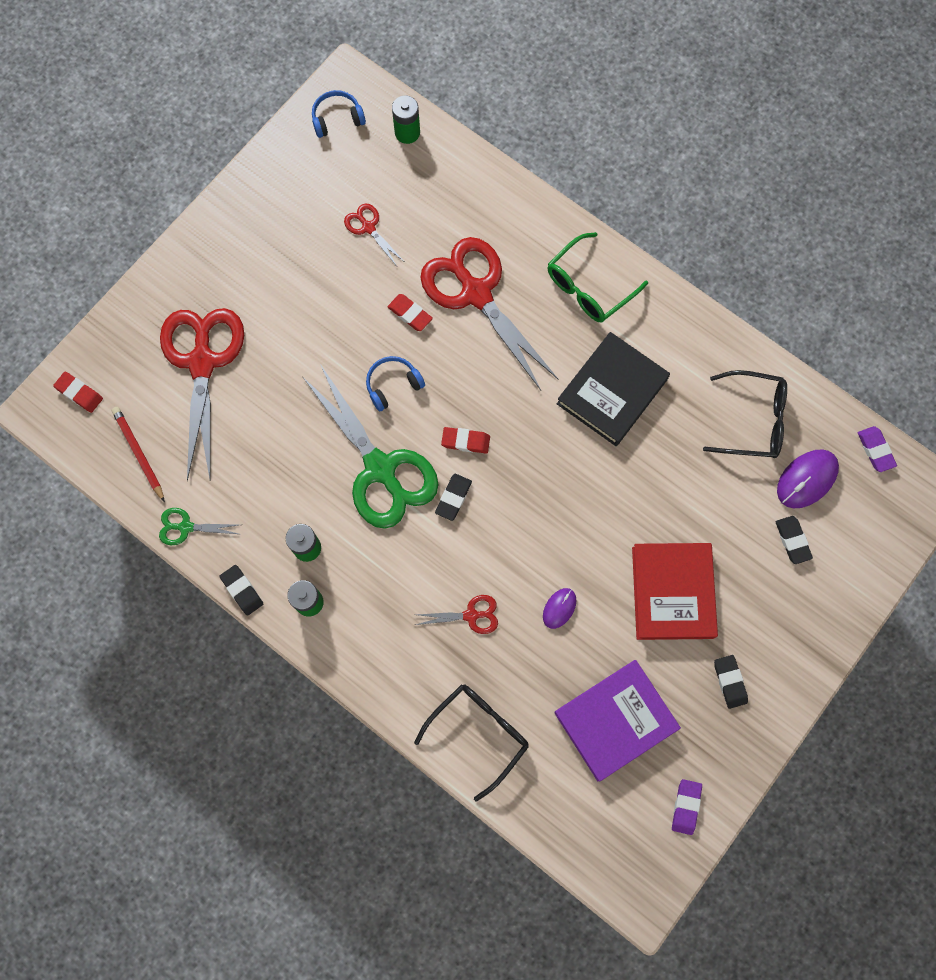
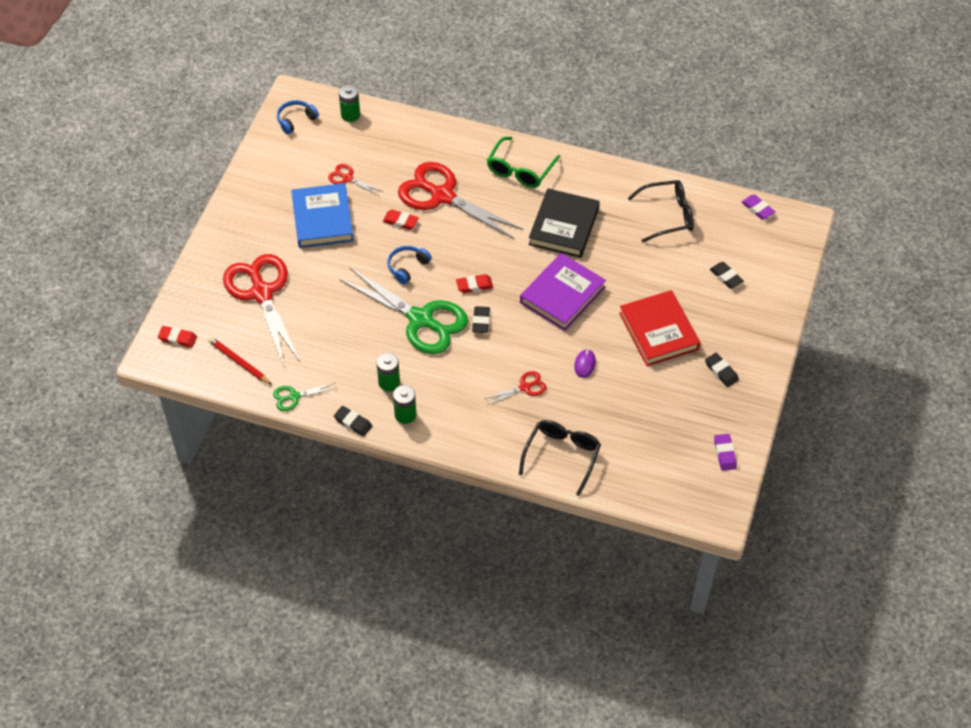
camera: 20 degrees left, 20 degrees down
purple book [554,660,681,781] -> purple book moved to [520,253,606,331]
purple mouse [777,449,839,508] -> none
none -> blue book [291,183,354,248]

